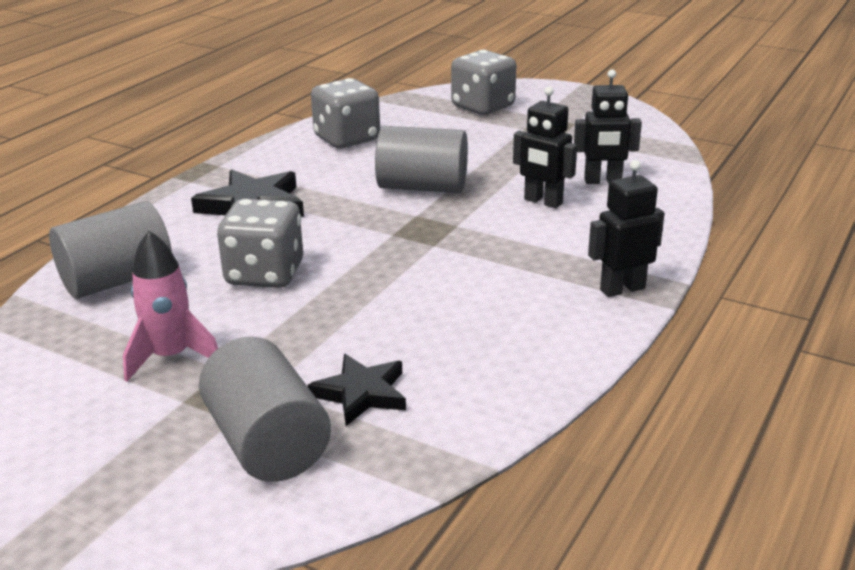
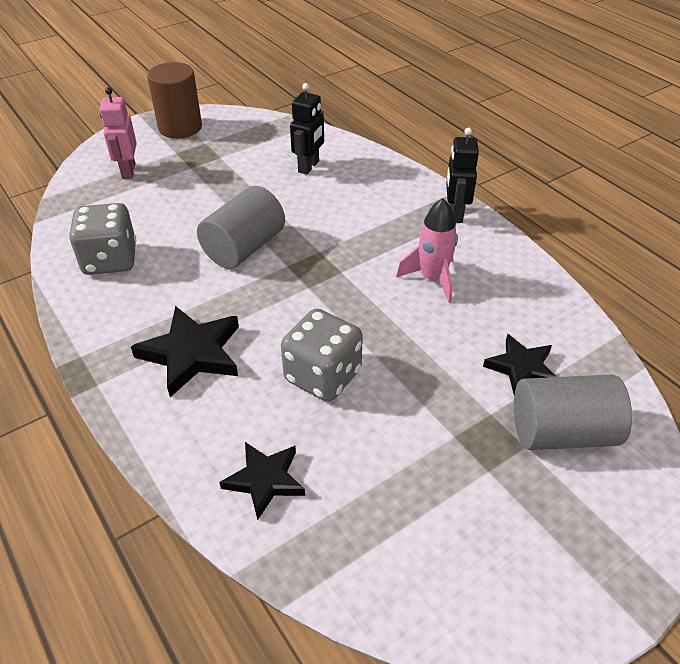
camera: 65 degrees left, 15 degrees up
grey cylinder [49,201,172,298] -> black star [219,442,305,520]
pink rocket [123,231,218,382] -> pink rocket moved to [396,198,458,303]
grey dice [451,50,516,115] -> pink robot [100,87,137,179]
black robot [513,87,577,208] -> none
none -> brown cylinder [147,62,202,138]

